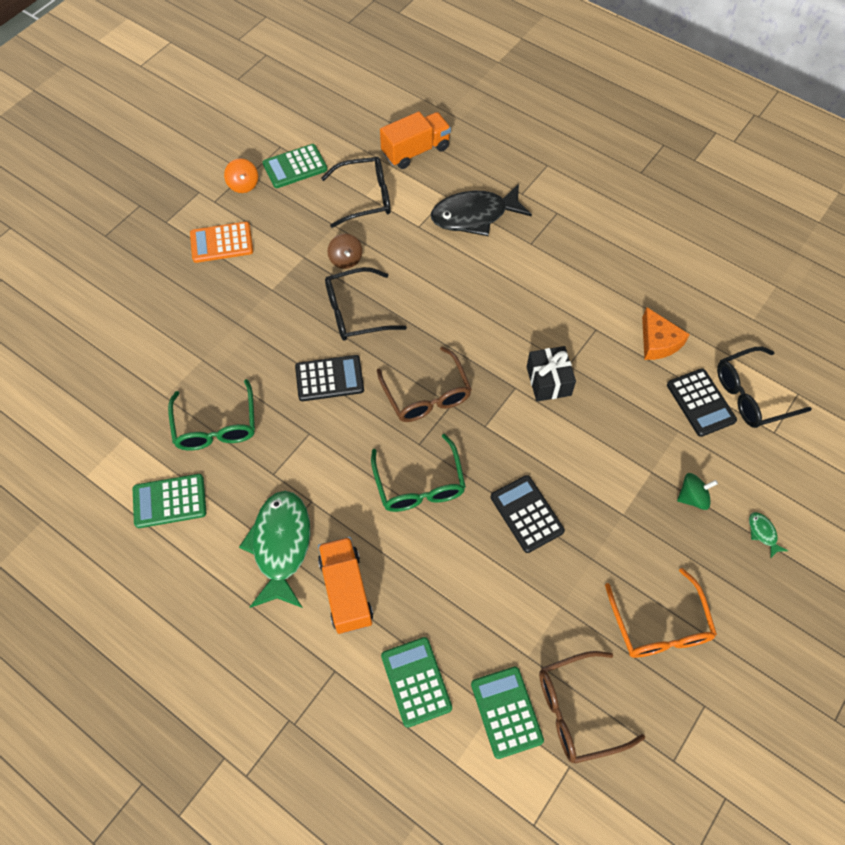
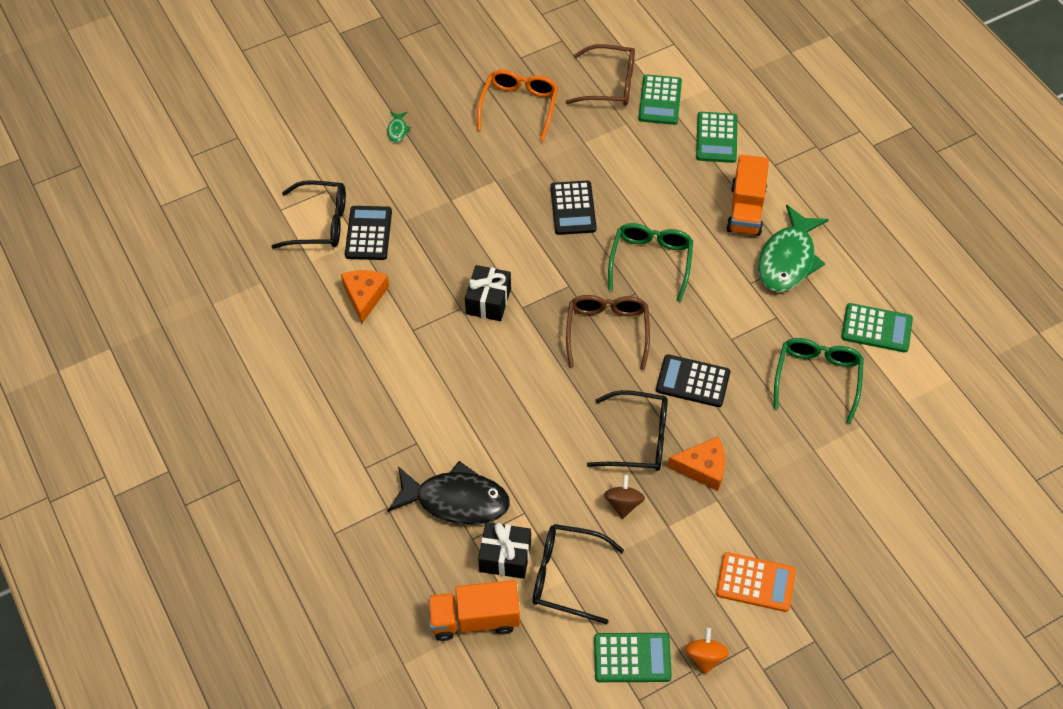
camera: 155 degrees left, 5 degrees down
green spinning top [677,473,718,510] -> none
none -> black gift [478,522,531,579]
none -> orange cheese [668,437,725,491]

